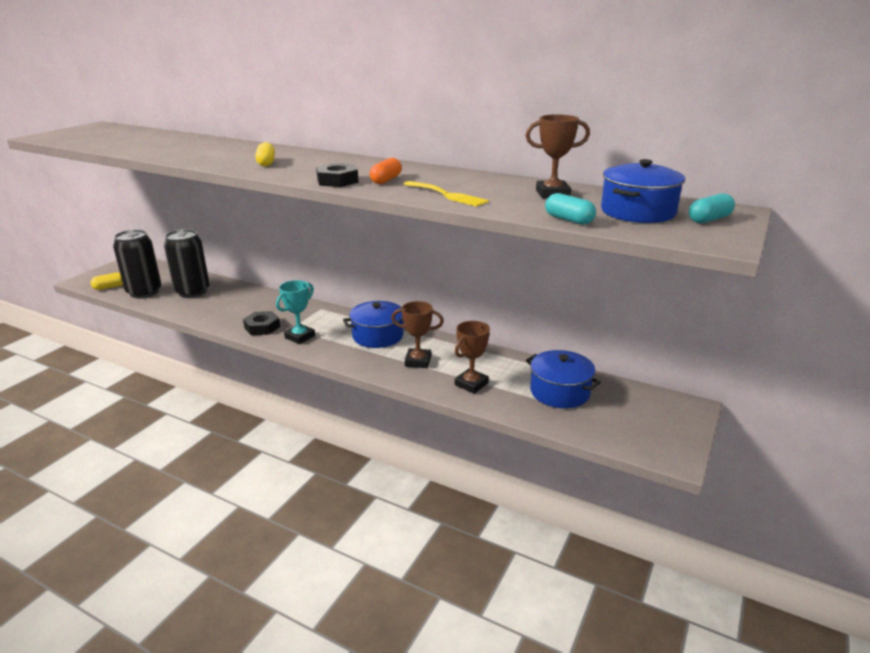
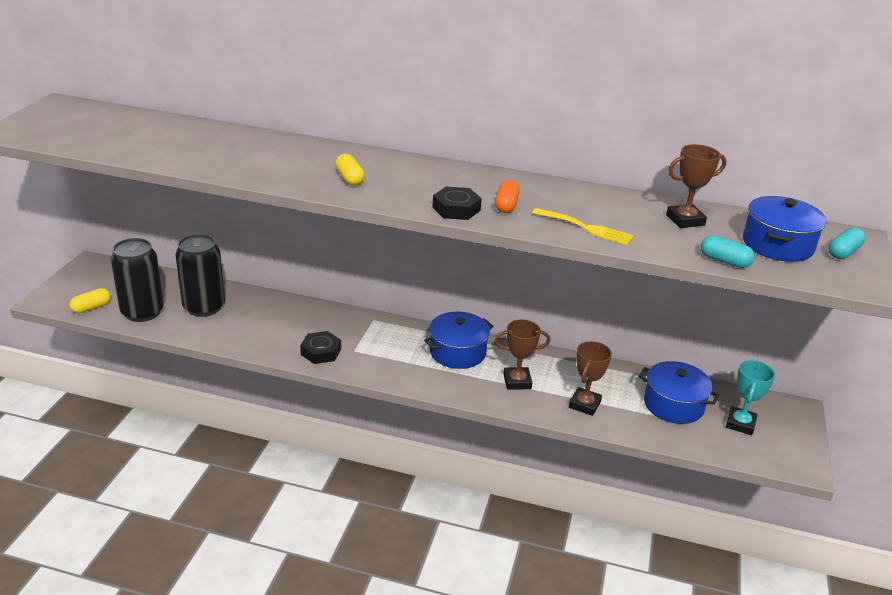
camera: 15 degrees left, 5 degrees up
turquoise trophy [276,280,315,344] -> turquoise trophy moved to [726,360,775,435]

